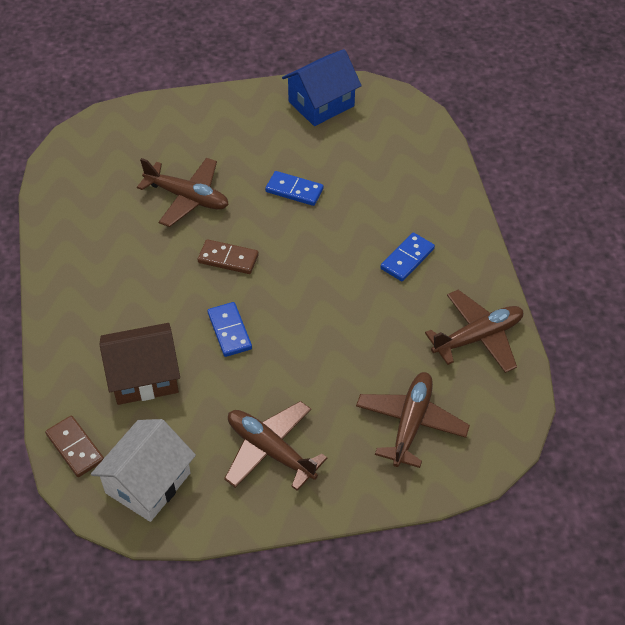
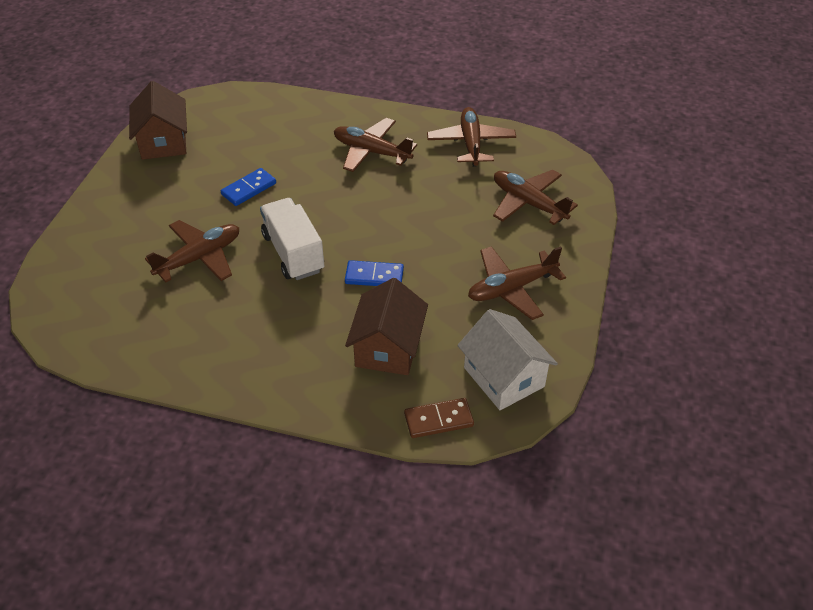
camera: 65 degrees left, 5 degrees down
brown domino [197,239,259,274] -> white truck [260,198,324,280]
blue house [282,49,362,126] -> brown house [129,81,187,160]
blue domino [380,233,435,281] -> brown plane [334,118,417,172]

